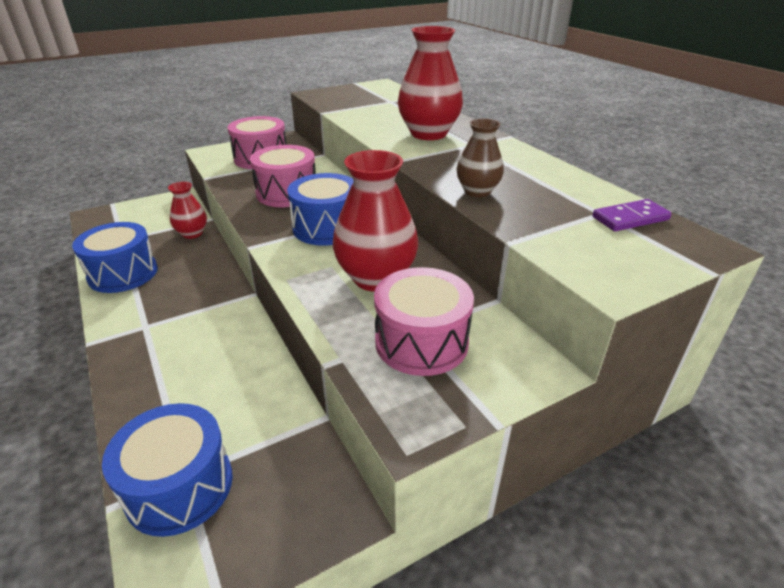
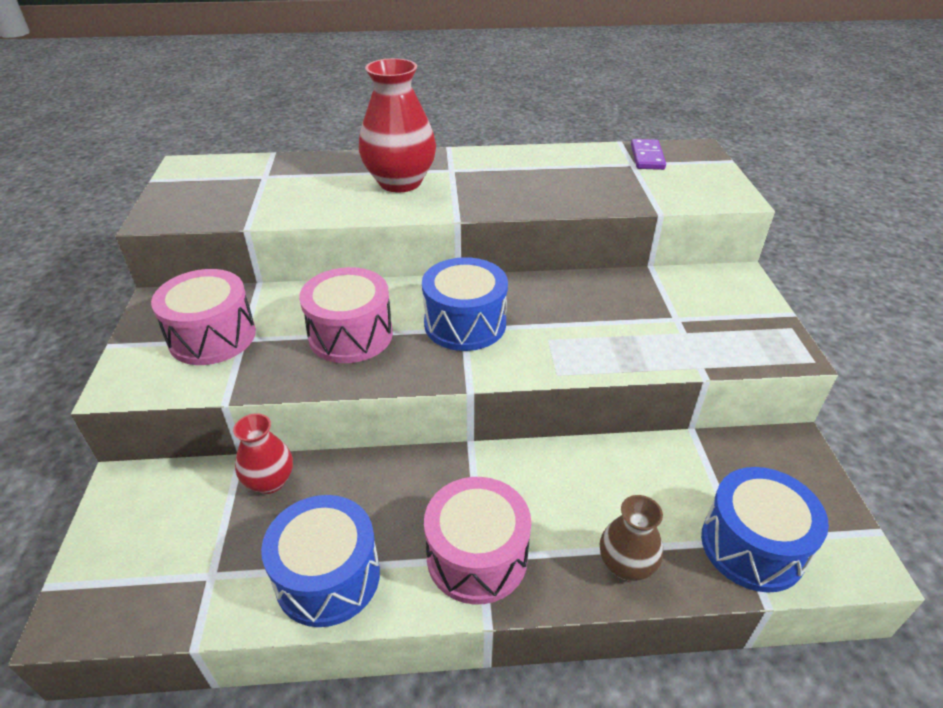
camera: 65 degrees left, 5 degrees up
red vase [333,150,418,292] -> none
pink drum [374,267,474,376] -> pink drum moved to [424,477,531,604]
brown vase [457,118,504,197] -> brown vase moved to [599,495,663,581]

